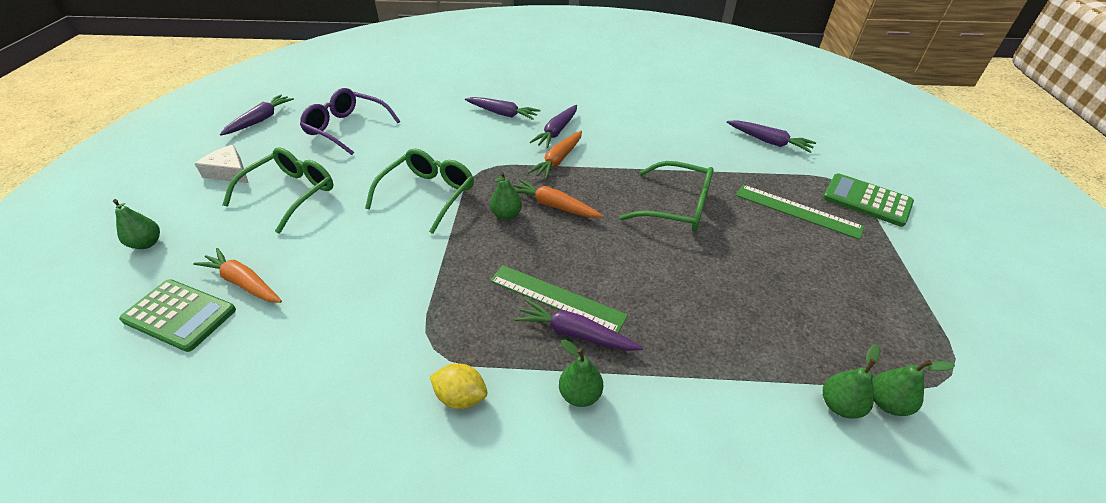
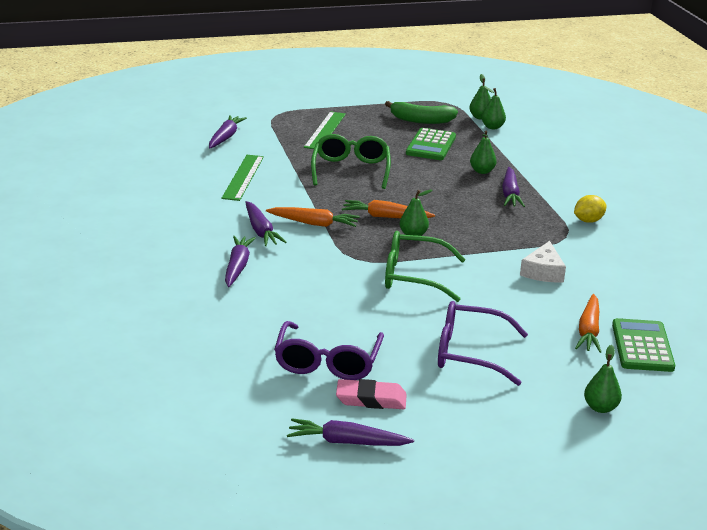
camera: 110 degrees left, 15 degrees down
white cheese [195,145,249,183] -> white cheese moved to [520,241,566,282]
green glasses [222,147,333,234] -> purple glasses [438,301,528,386]
yellow lemon [430,363,487,409] -> yellow lemon turned 60 degrees clockwise [574,195,607,223]
green ruler [490,265,628,333] -> green ruler moved to [221,155,264,201]
orange carrot [514,179,603,218] -> orange carrot turned 90 degrees clockwise [342,200,435,218]
purple carrot [530,105,577,148] -> purple carrot turned 60 degrees clockwise [245,201,287,246]
green pear [559,339,603,407] -> green pear moved to [470,131,497,174]
green calculator [823,173,914,227] -> green calculator moved to [406,128,456,160]
none -> pink eraser [336,379,407,409]
none -> green banana [385,101,458,124]

